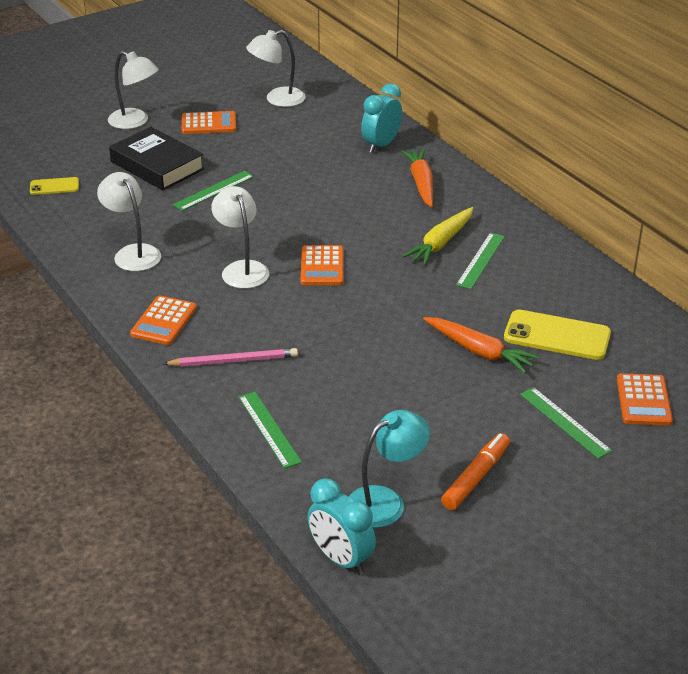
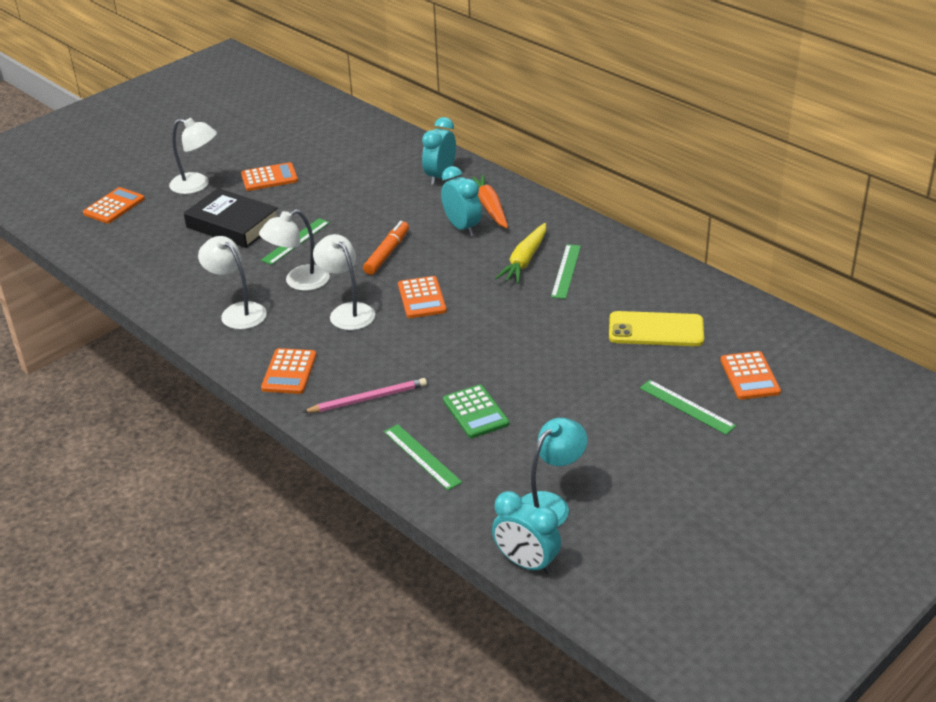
camera: 10 degrees left, 0 degrees up
yellow phone [30,177,79,195] -> none
white lamp [246,30,306,107] -> white lamp moved to [259,210,330,291]
orange carrot [423,317,540,373] -> none
orange marker [441,433,510,510] -> orange marker moved to [363,221,409,275]
none -> orange calculator [83,187,145,224]
none -> turquoise clock [441,166,482,236]
none -> green calculator [443,384,509,438]

